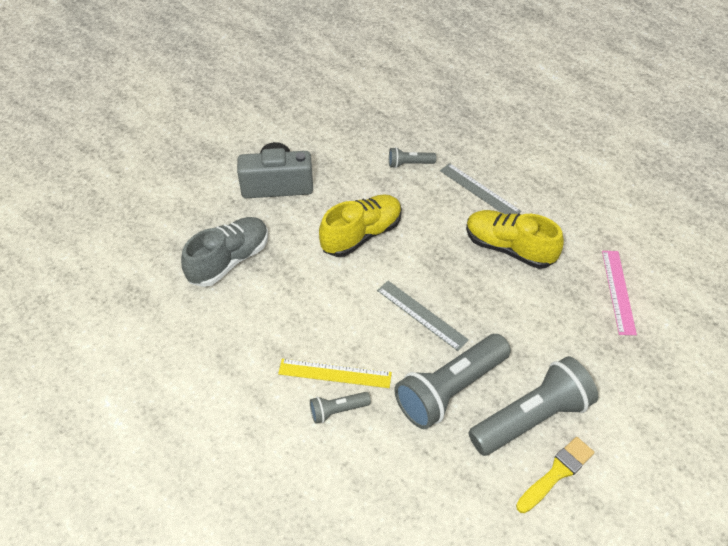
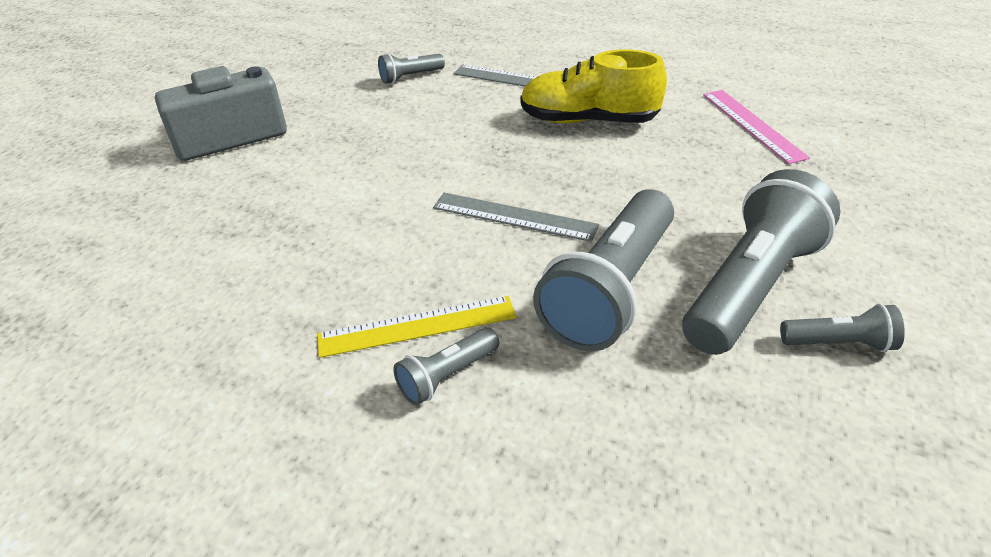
camera: 20 degrees left, 10 degrees down
grey shoe [181,217,268,287] -> none
yellow shoe [319,194,402,257] -> none
yellow brush [516,437,594,513] -> grey flashlight [780,304,905,352]

